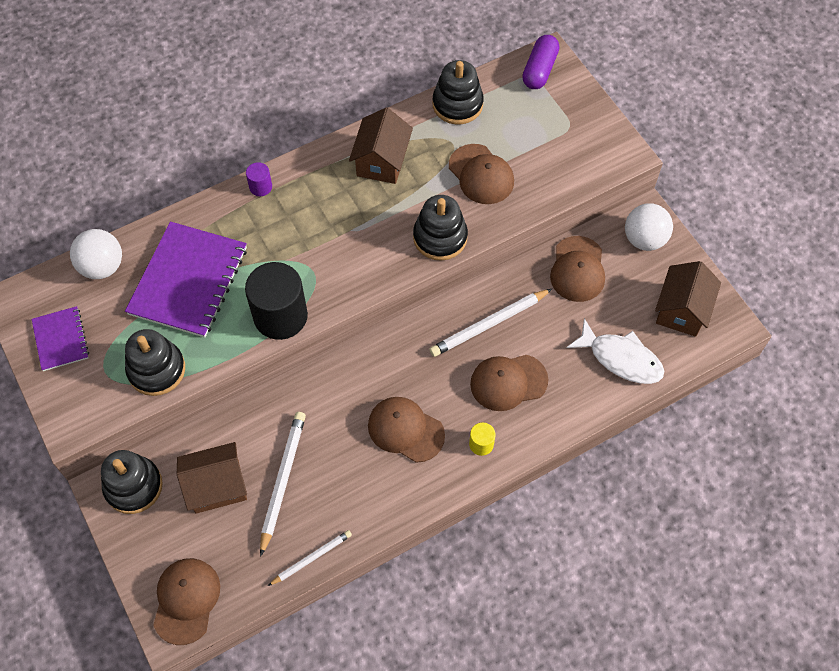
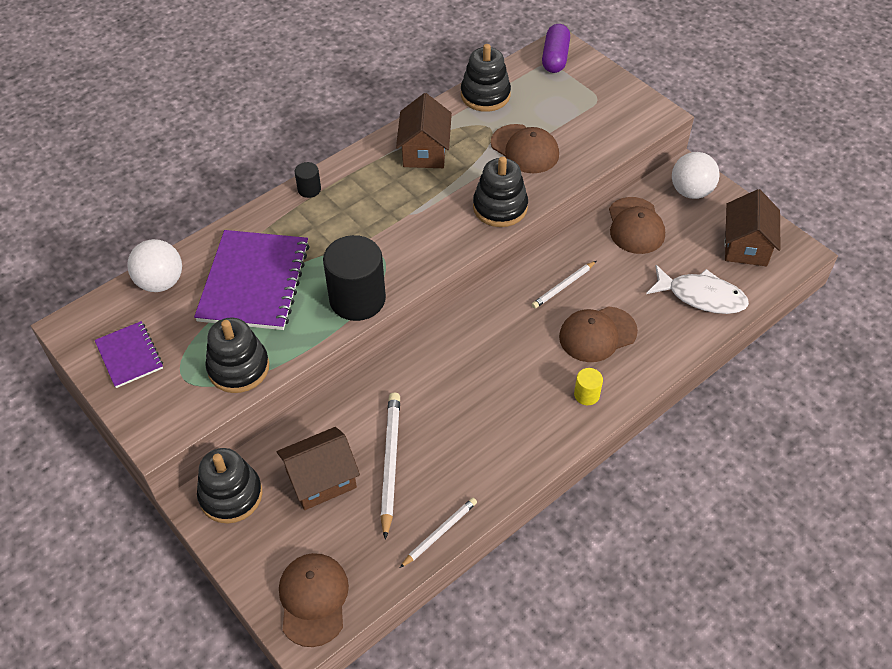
camera: 10 degrees left, 10 degrees down
purple cylinder [246,162,272,196] -> black cylinder [295,162,321,198]
brown cap [368,397,445,463] -> none
white pencil [429,289,552,357] -> white pencil [532,261,596,309], size x0.61

